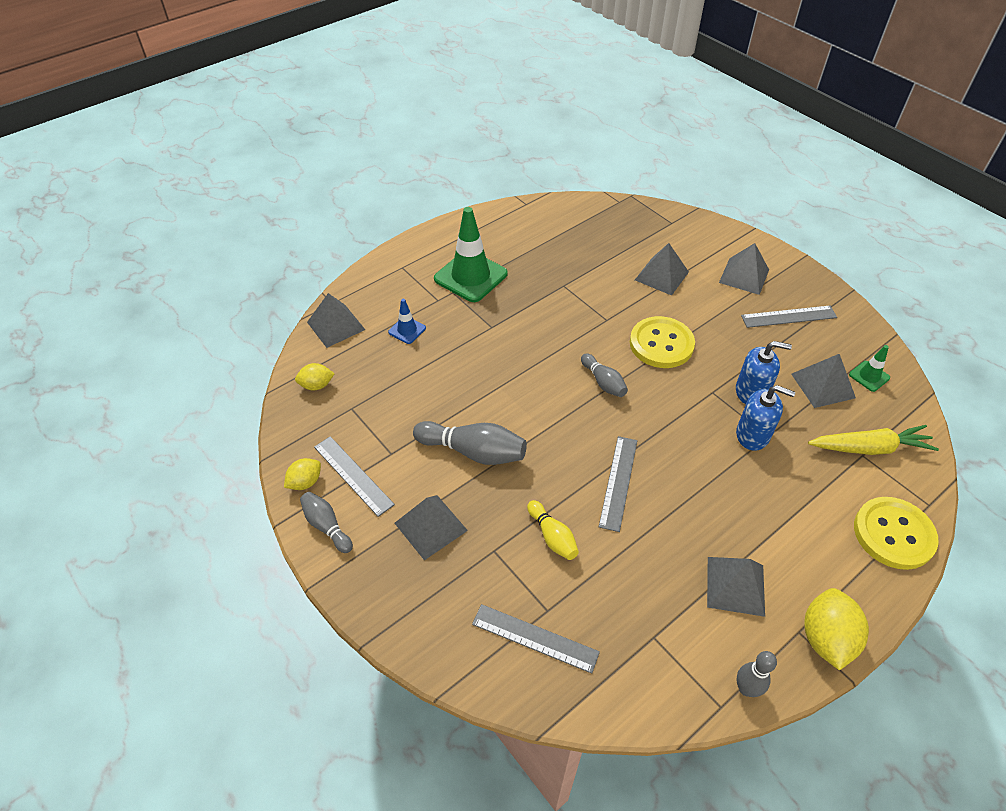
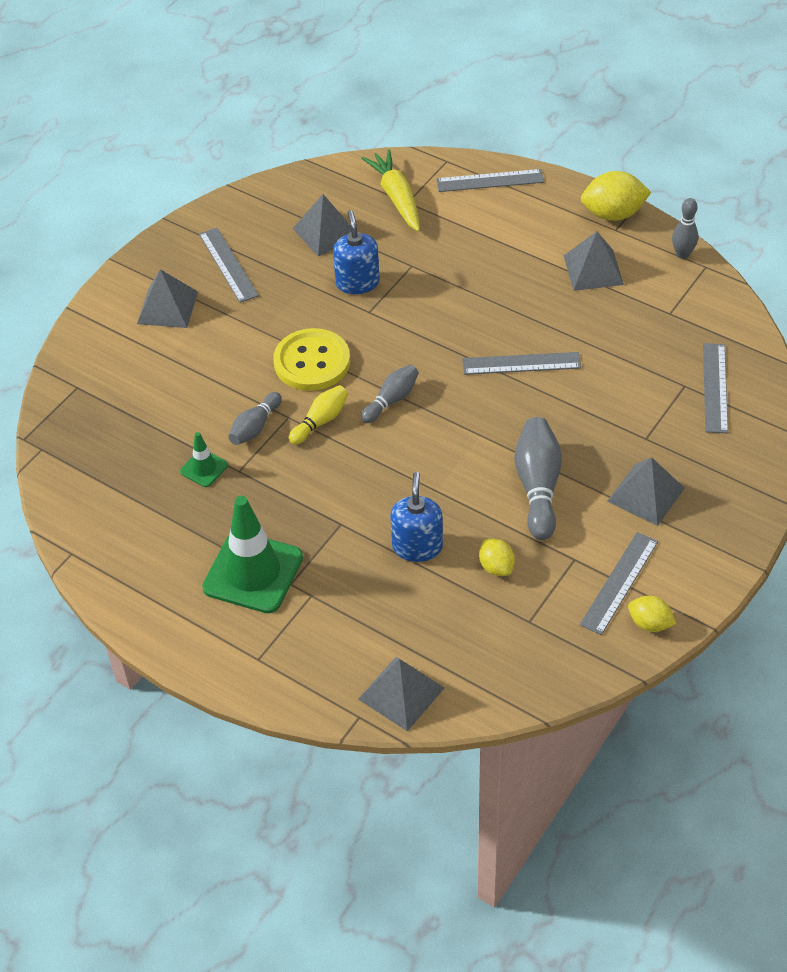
camera: 105 degrees left, 0 degrees up
yellow lemon [295,363,335,390] -> yellow lemon moved to [479,539,515,576]
grey bowling pin [300,492,353,553] -> grey bowling pin moved to [228,392,282,445]
blue traffic cone [388,299,426,344] -> none
yellow bowling pin [527,500,579,560] -> yellow bowling pin moved to [289,385,348,445]
grey pyramid [635,243,689,296] -> none
blue soap dispenser [736,385,795,451] -> blue soap dispenser moved to [390,472,443,562]
green traffic cone [849,345,890,392] -> green traffic cone moved to [180,432,228,487]
yellow button [854,497,939,570] -> grey ruler [436,169,544,192]

